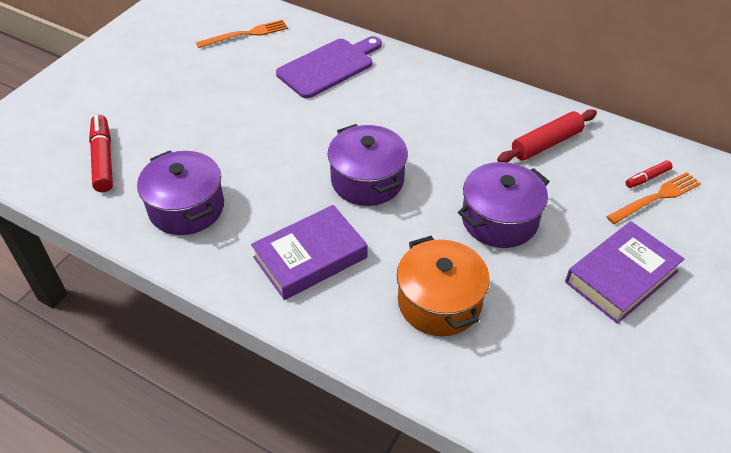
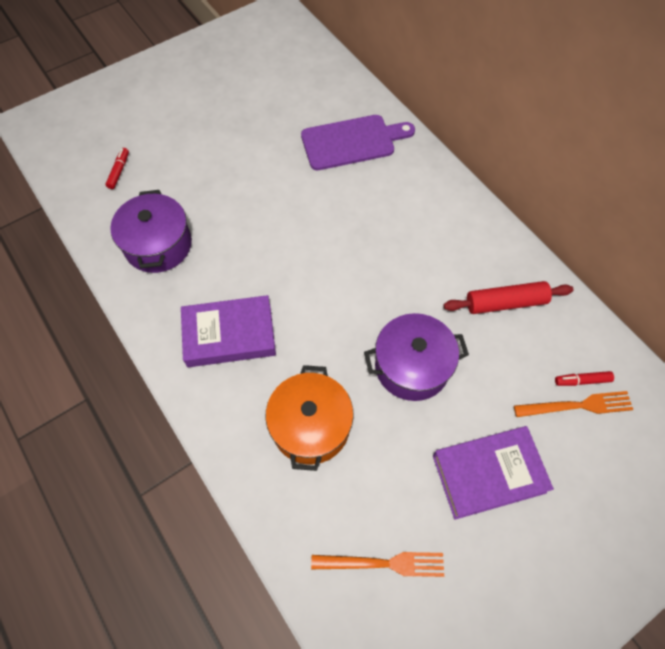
camera: 25 degrees right, 15 degrees up
red marker [89,115,113,192] -> red marker [105,148,129,189], size x0.54
orange fork [196,20,288,48] -> orange fork moved to [311,552,444,577]
purple pot [328,124,408,206] -> none

